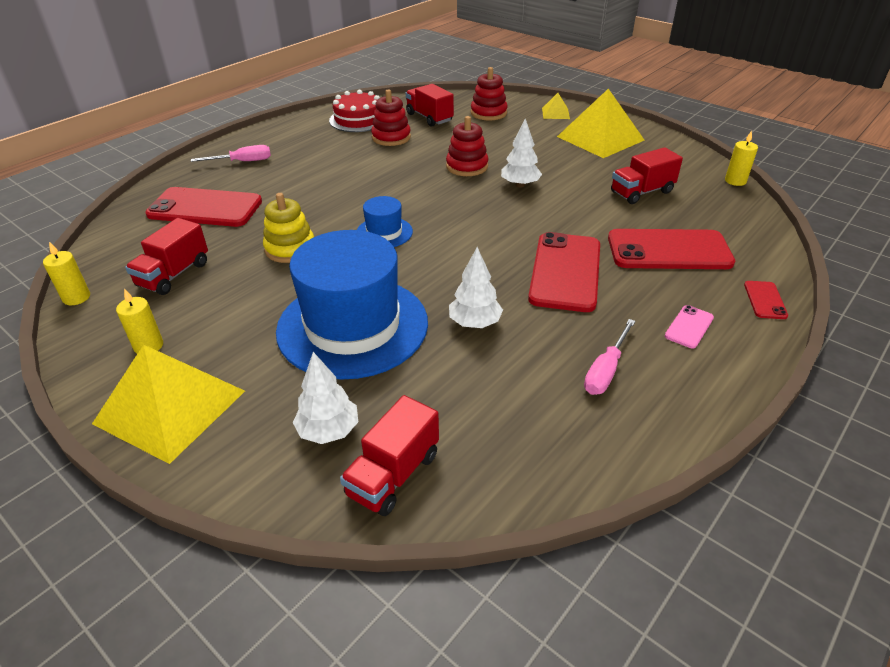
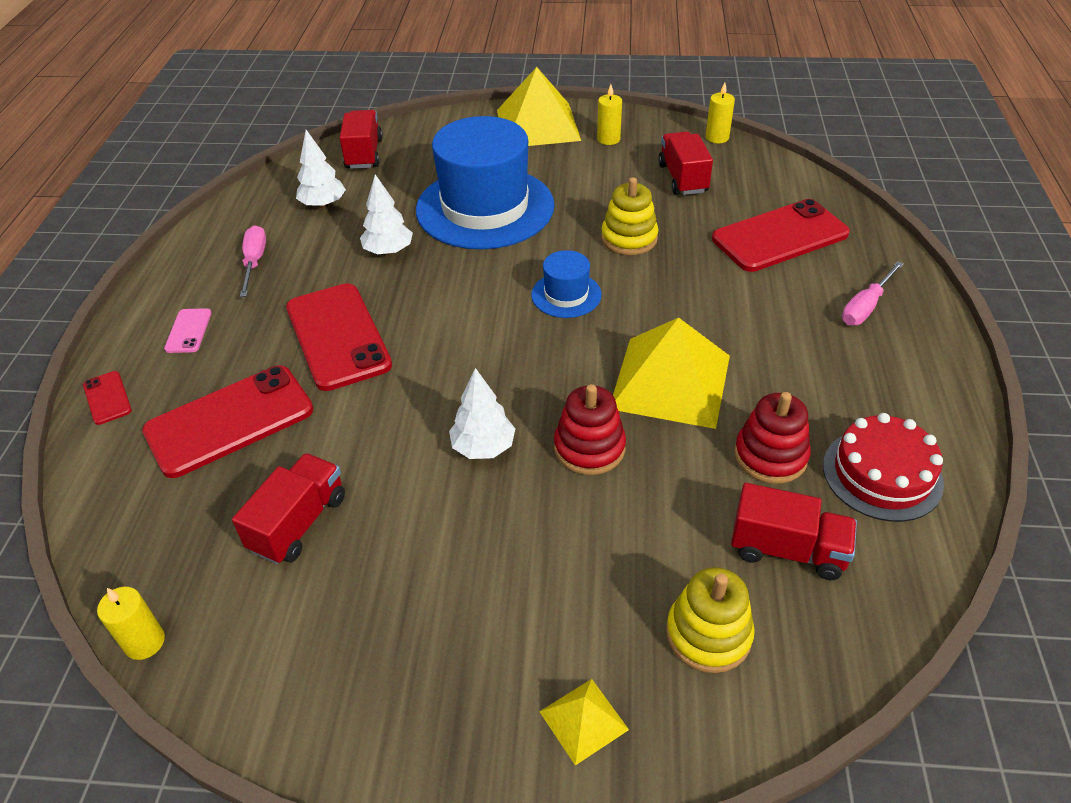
camera: 145 degrees right, 5 degrees up
white tree [293,352,358,444] -> white tree moved to [296,130,346,208]
red stacking toy [471,67,508,120] -> yellow stacking toy [666,567,755,673]
yellow pyramid [557,88,644,158] -> yellow pyramid moved to [613,317,730,429]

